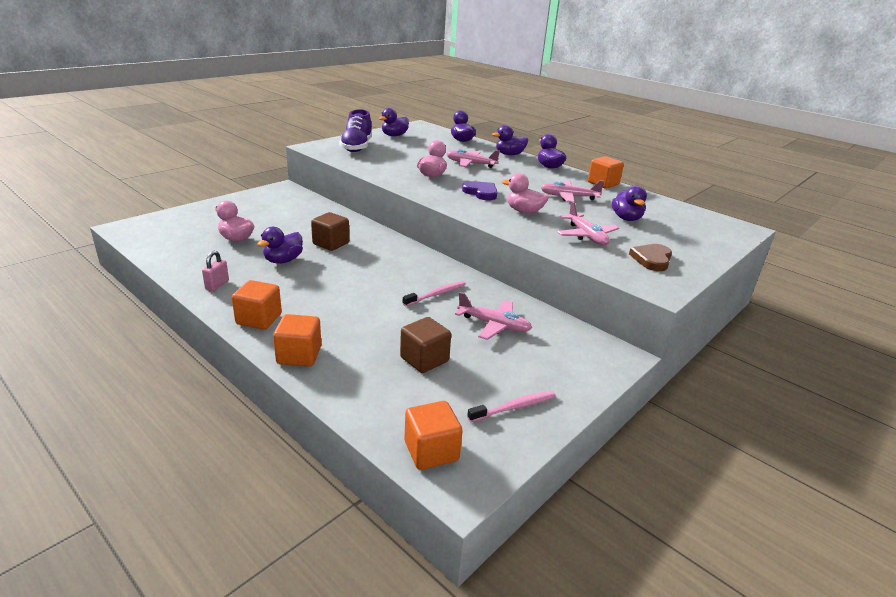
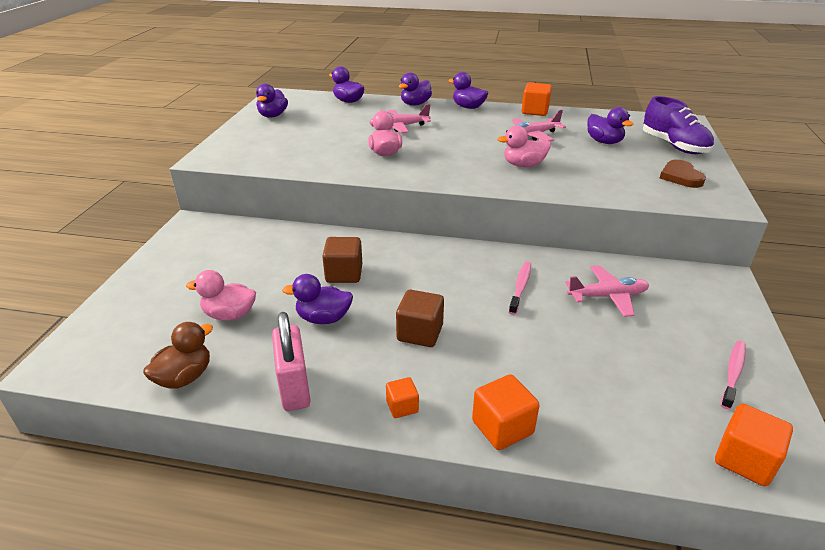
camera: 30 degrees left, 5 degrees up
pink padlock [202,251,229,291] -> pink padlock [272,312,311,411], size x1.78
orange cube [232,280,282,330] -> orange cube [386,377,419,418], size x0.59
purple duck [258,227,303,264] -> purple duck turned 90 degrees clockwise [282,274,353,324]
purple shoe [339,109,372,152] -> purple shoe moved to [643,96,714,154]
brown cube [400,317,451,373] -> brown cube moved to [396,290,444,347]
purple heart [462,181,497,200] -> none
pink plane [557,201,619,246] -> none
none -> brown duck [143,322,213,388]

